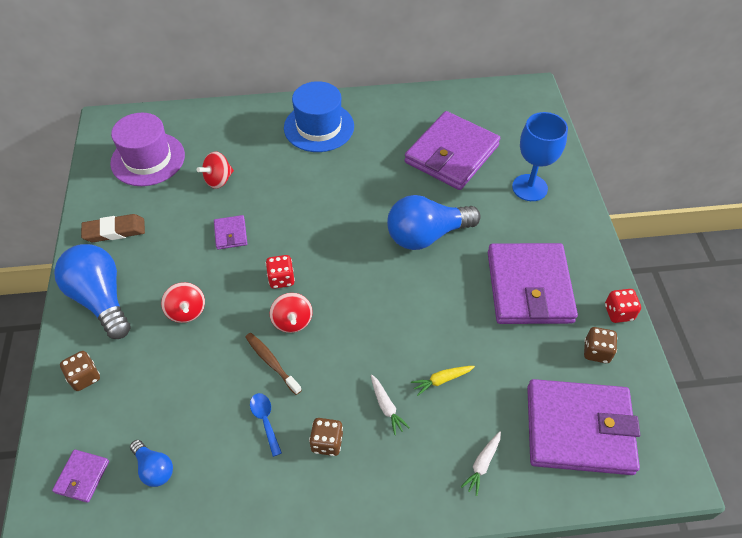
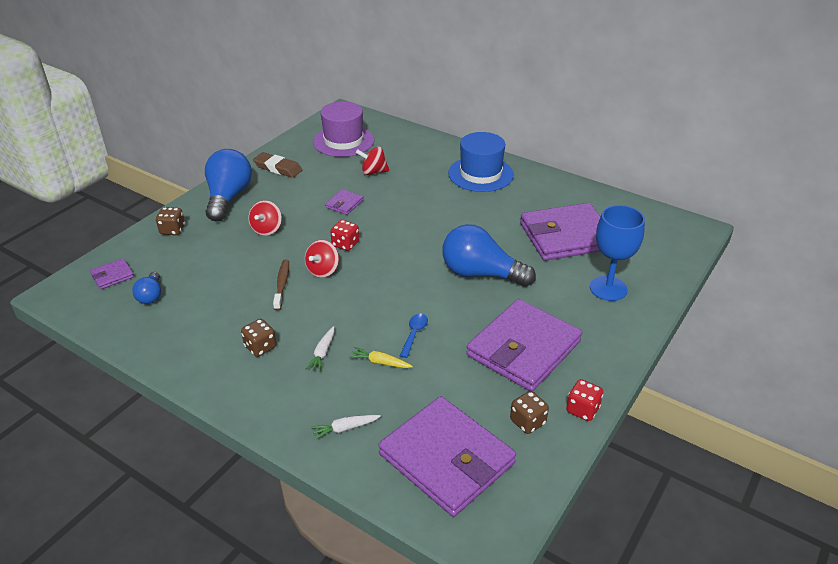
camera: 40 degrees right, 15 degrees down
blue spoon [250,393,282,457] -> blue spoon moved to [400,314,428,358]

